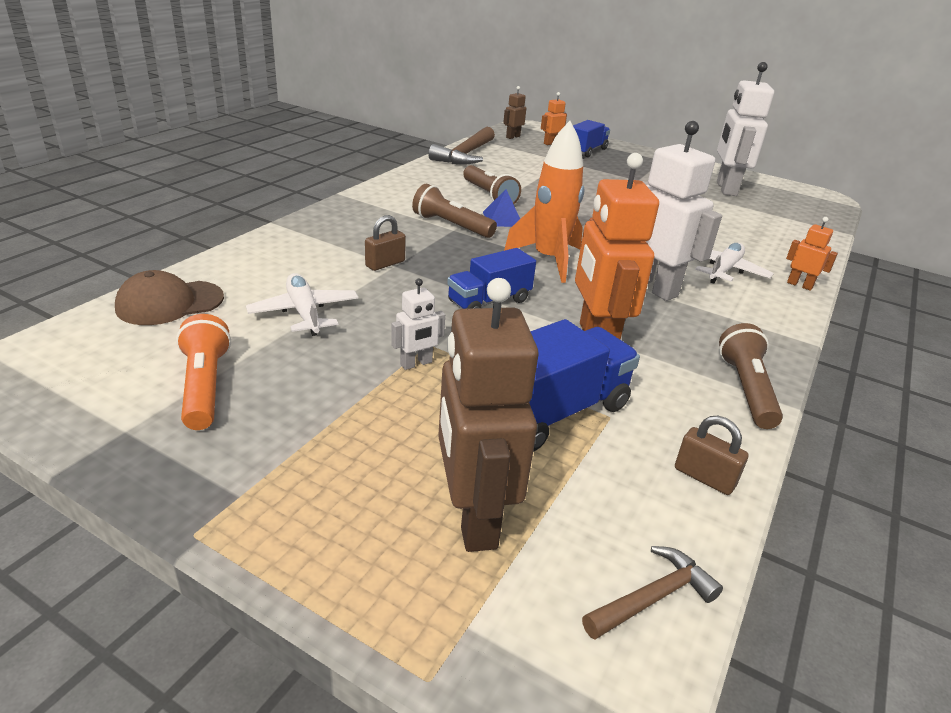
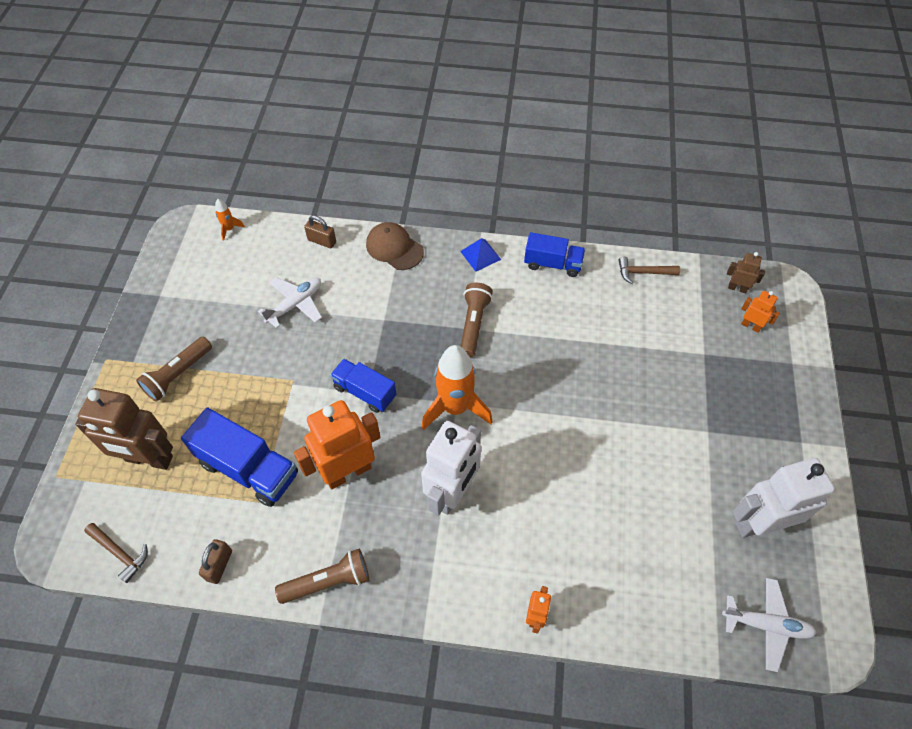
camera: 70 degrees right, 25 degrees up
brown cap [115,270,224,325] -> brown cap moved to [366,222,424,270]
orange flashlight [176,314,231,430] -> none
brown padlock [365,215,406,271] -> brown padlock moved to [304,215,336,248]
white robot [391,279,445,370] -> none
brown hammer [429,127,495,165] -> brown hammer [619,257,680,284], size x0.59
brown robot [438,278,539,552] -> brown robot turned 135 degrees counterclockwise [75,388,173,470]
brown flashlight [463,165,521,204] -> brown flashlight moved to [136,337,212,402]
blue pyramid [483,189,520,227] -> blue pyramid moved to [460,238,501,272]
blue truck [573,120,610,157] -> blue truck moved to [524,232,585,277]
white plane [695,243,774,284] -> white plane moved to [722,578,817,672]
none -> orange rocket [215,199,245,241]

